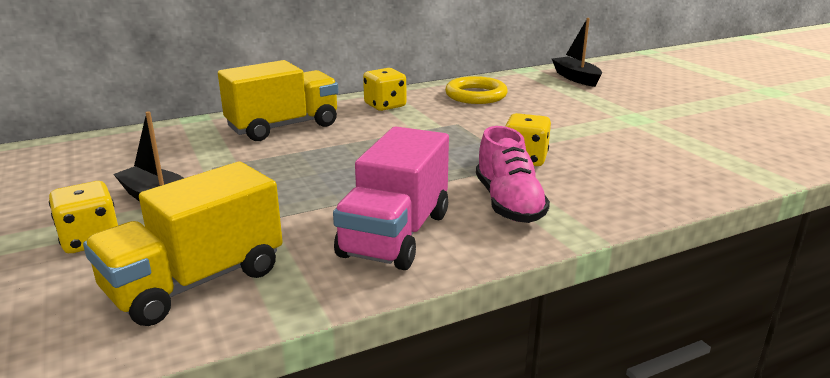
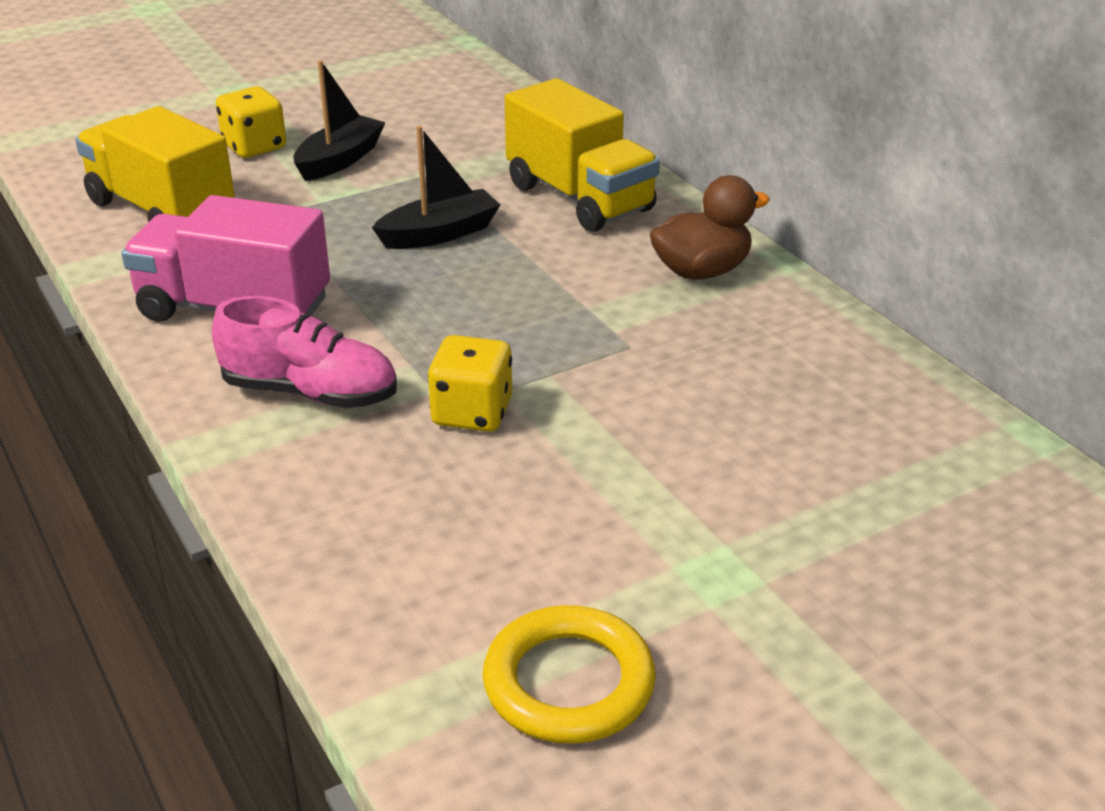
camera: 85 degrees right, 10 degrees up
yellow dice [363,68,406,111] -> brown duck [650,175,770,280]
yellow ring [445,76,508,104] -> yellow ring moved to [483,605,656,744]
pink shoe [476,126,550,223] -> pink shoe turned 150 degrees counterclockwise [212,296,397,408]
black boat [552,18,602,87] -> black boat moved to [372,126,501,249]

